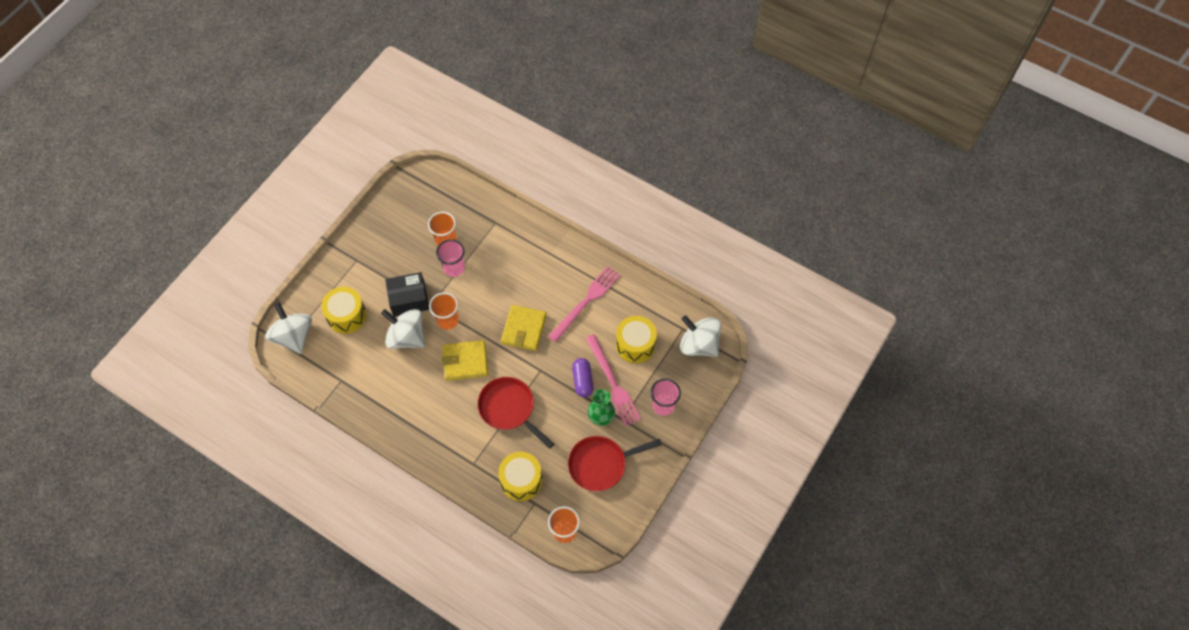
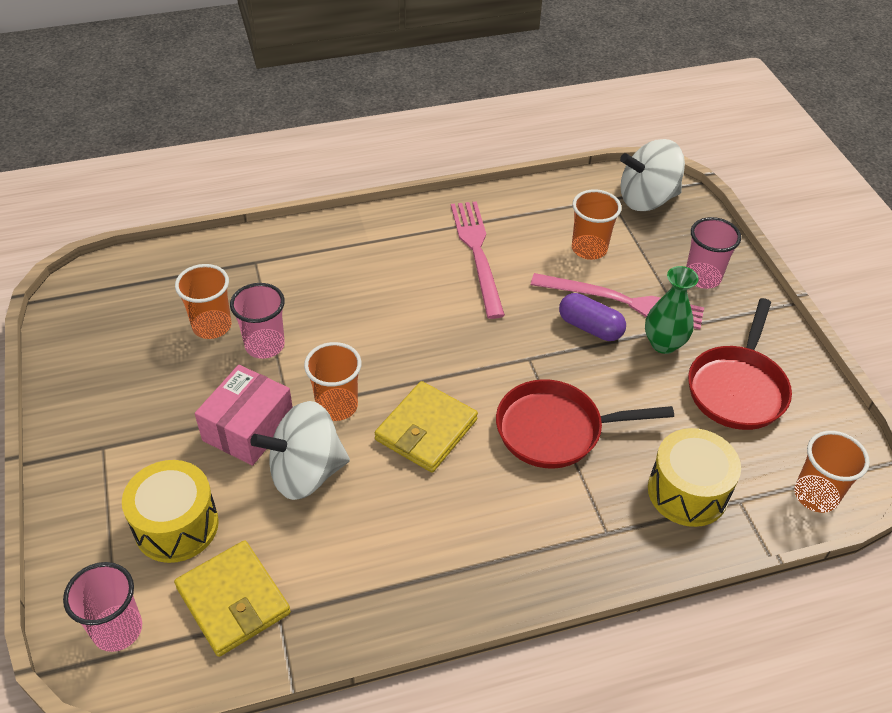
camera: 50 degrees left, 15 degrees down
white spinning top [265,302,312,354] -> pink cup [63,562,142,652]
black box [385,272,429,317] -> pink box [195,365,293,466]
yellow wallet [501,305,547,351] -> yellow wallet moved to [174,540,291,657]
yellow drum [616,316,657,363] -> orange cup [572,189,622,260]

